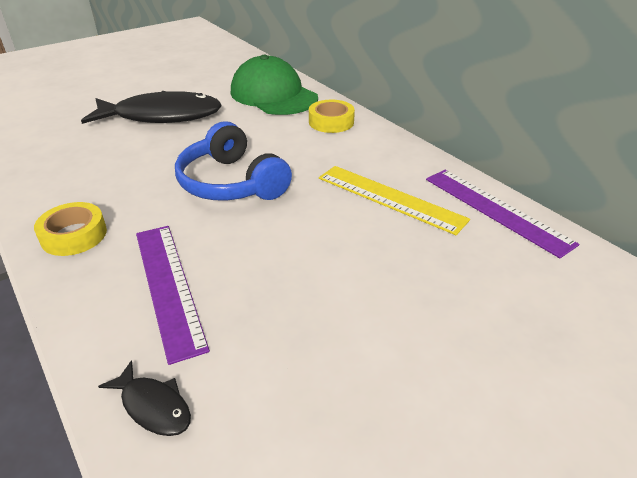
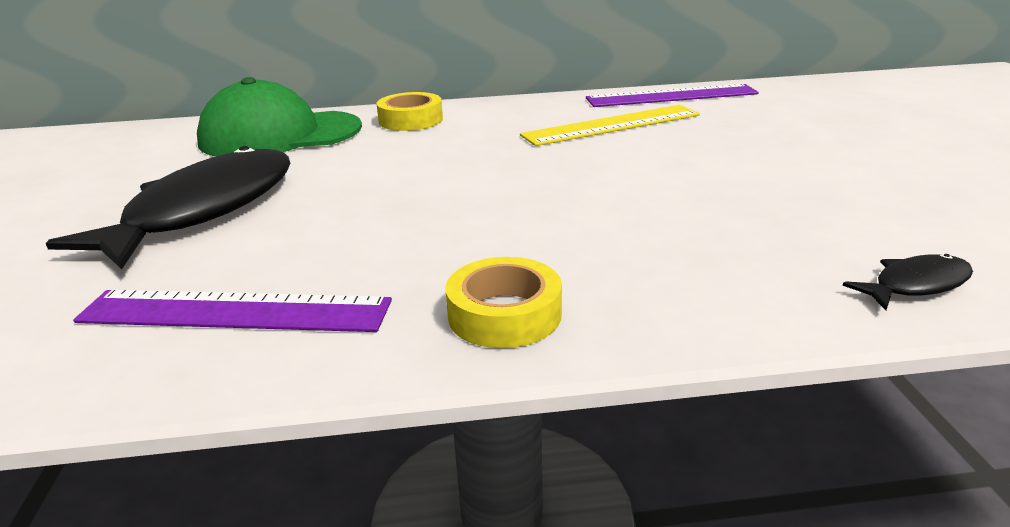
camera: 60 degrees left, 10 degrees down
purple ruler [136,226,210,365] -> purple ruler moved to [73,290,392,332]
blue headphones [175,121,292,200] -> none

